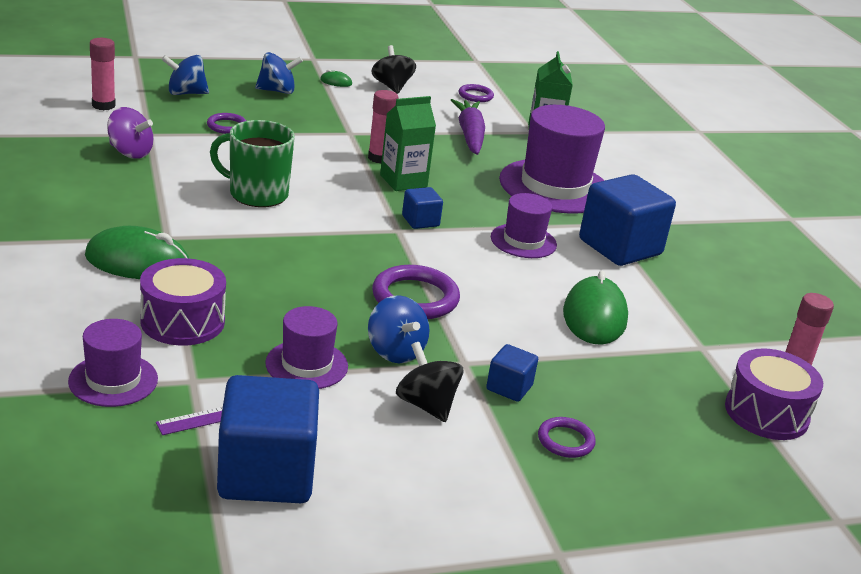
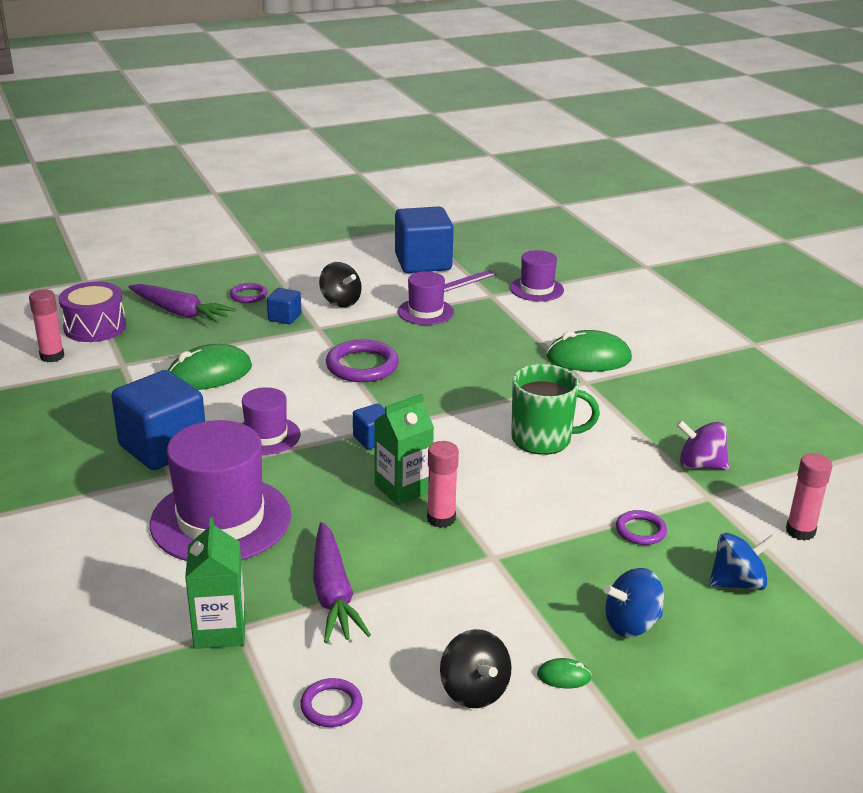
camera: 175 degrees right, 0 degrees up
purple drum [140,258,226,346] -> none
blue spinning top [368,295,429,363] -> none
green mouse [563,271,628,345] -> green mouse turned 60 degrees clockwise [168,344,252,390]
none -> purple carrot [129,284,236,323]

